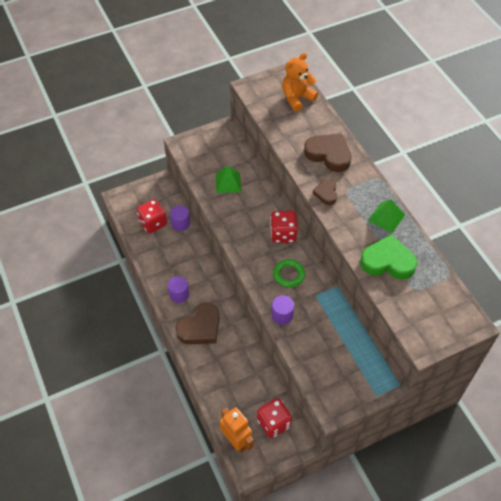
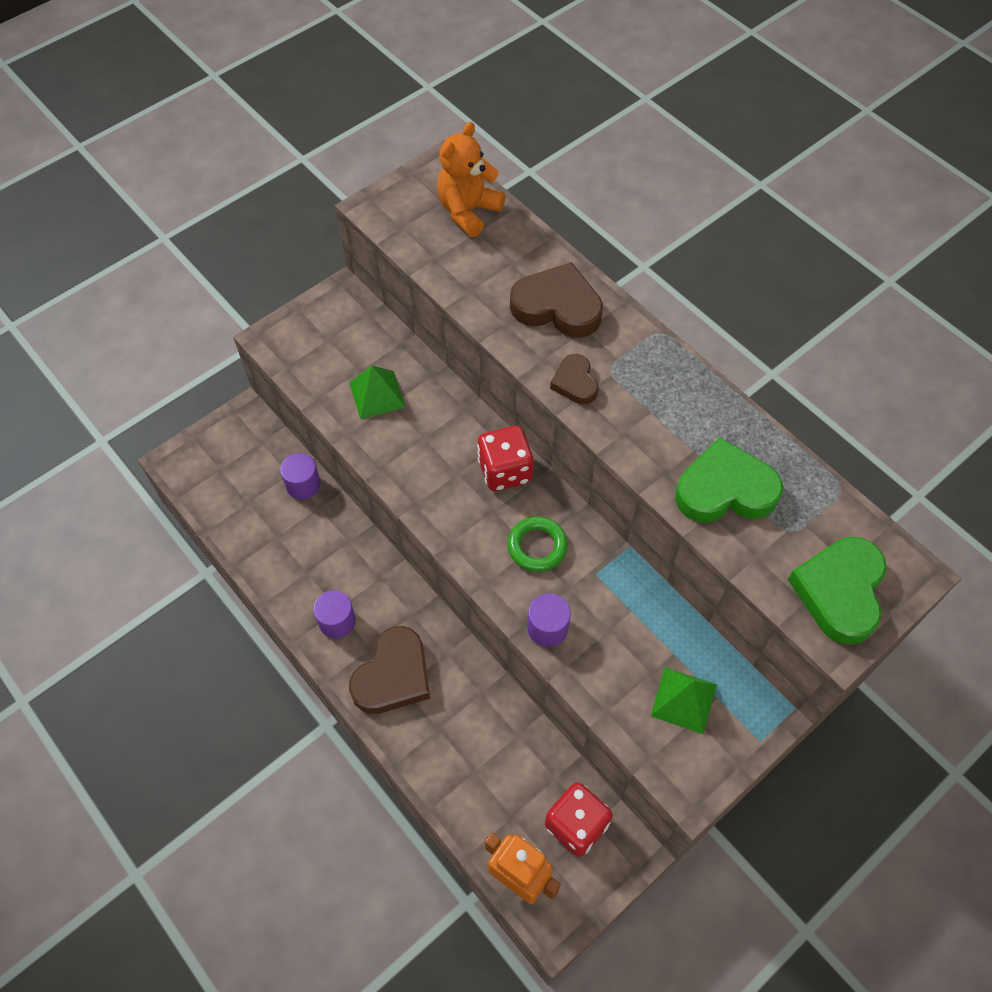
camera: 15 degrees left, 5 degrees up
red dice [137,199,167,233] -> none
green pyramid [368,199,405,233] -> green pyramid moved to [651,667,717,734]
none -> green heart [788,537,887,645]

